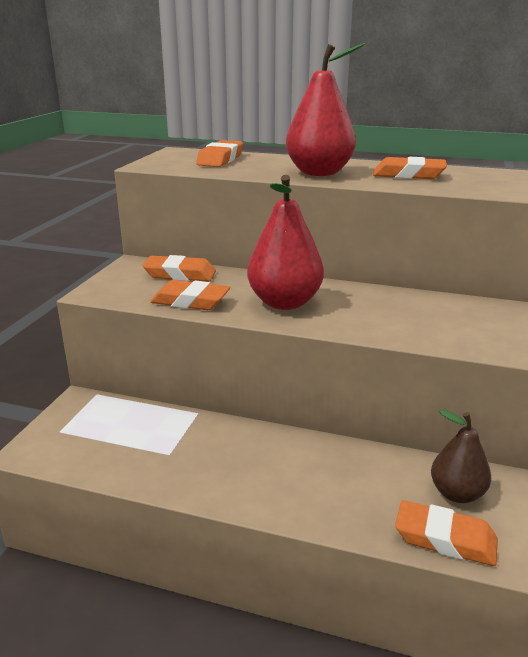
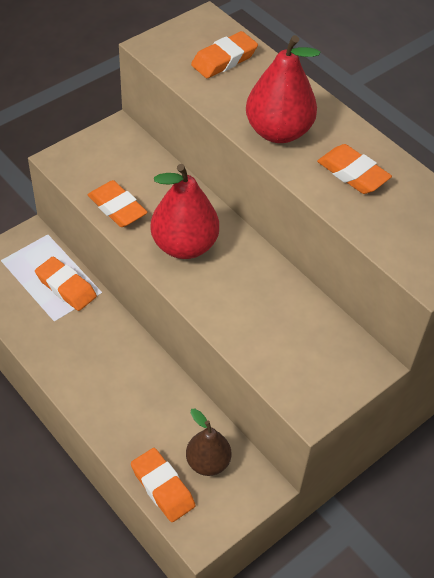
camera: 30 degrees right, 25 degrees up
orange eraser [143,255,216,282] -> orange eraser moved to [35,257,97,311]

